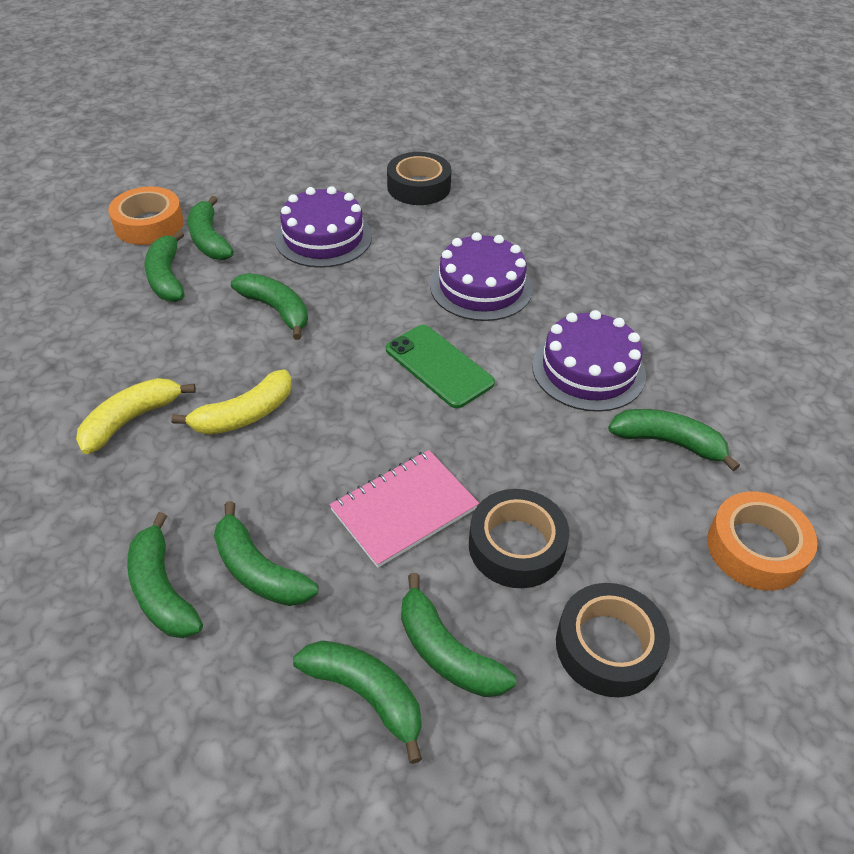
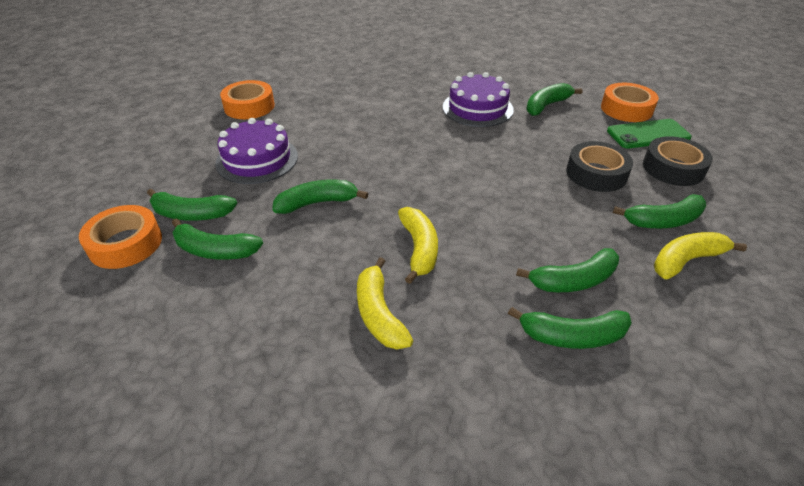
camera: 60 degrees left, 5 degrees down
green banana [293,640,422,764] -> yellow banana [654,232,747,279]
pink notebook [330,450,479,568] -> none
green phone [386,325,495,408] -> green phone moved to [607,119,692,149]
black tape [387,152,451,205] -> orange tape [220,80,275,119]
purple cake [430,232,533,321] -> none

